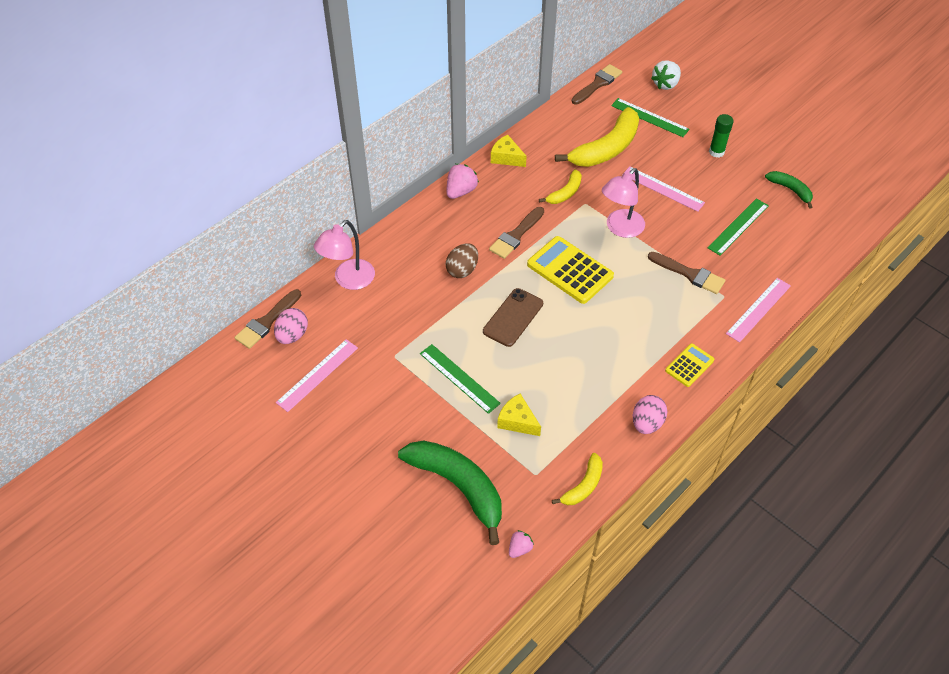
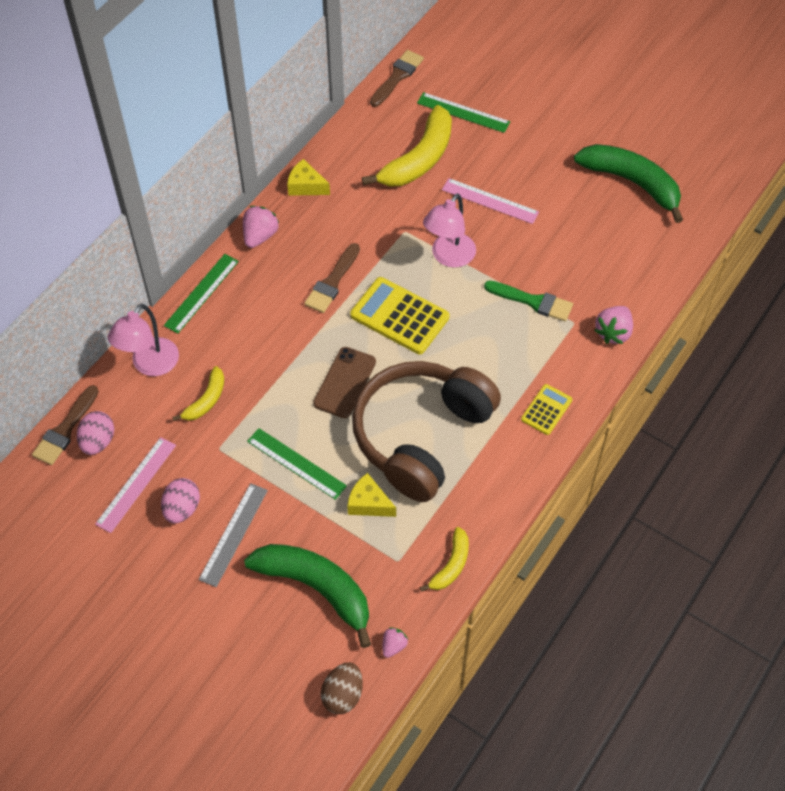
camera: 10 degrees left, 5 degrees up
brown egg [446,243,478,278] -> brown egg moved to [321,662,363,714]
yellow banana [539,169,582,204] -> yellow banana moved to [172,366,224,421]
pink egg [633,395,667,434] -> pink egg moved to [161,478,200,523]
brown brush [648,252,725,294] -> green brush [484,281,573,321]
white strawberry [651,60,681,90] -> none
green ruler [707,198,769,255] -> green ruler moved to [164,254,239,333]
green glue stick [709,114,733,158] -> none
pink ruler [726,278,791,343] -> pink strawberry [594,306,633,344]
green banana [765,171,813,209] -> green banana [574,144,683,223], size x1.93
none -> grey ruler [199,483,268,587]
none -> brown headphones [352,361,501,502]

